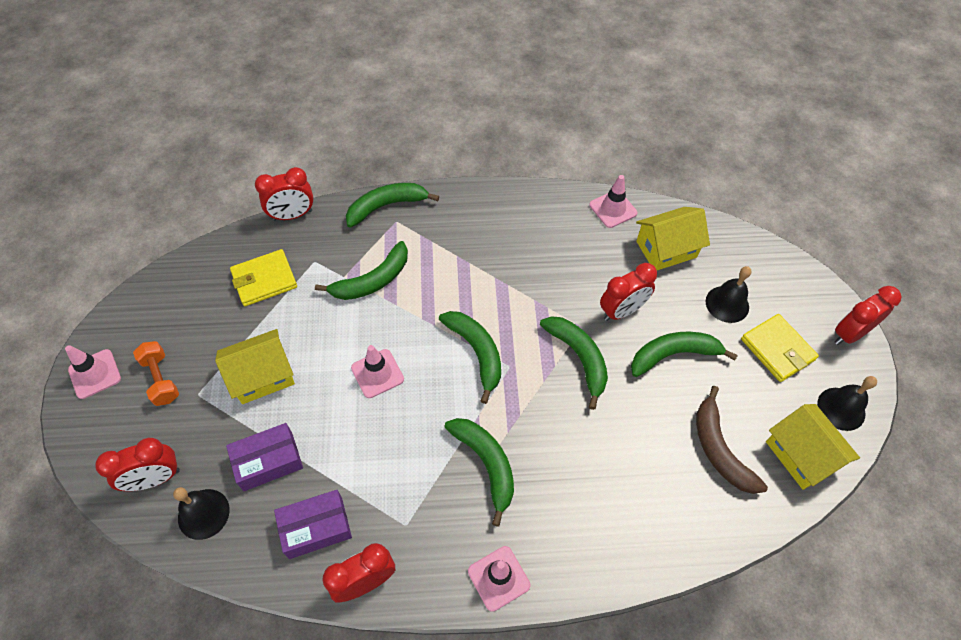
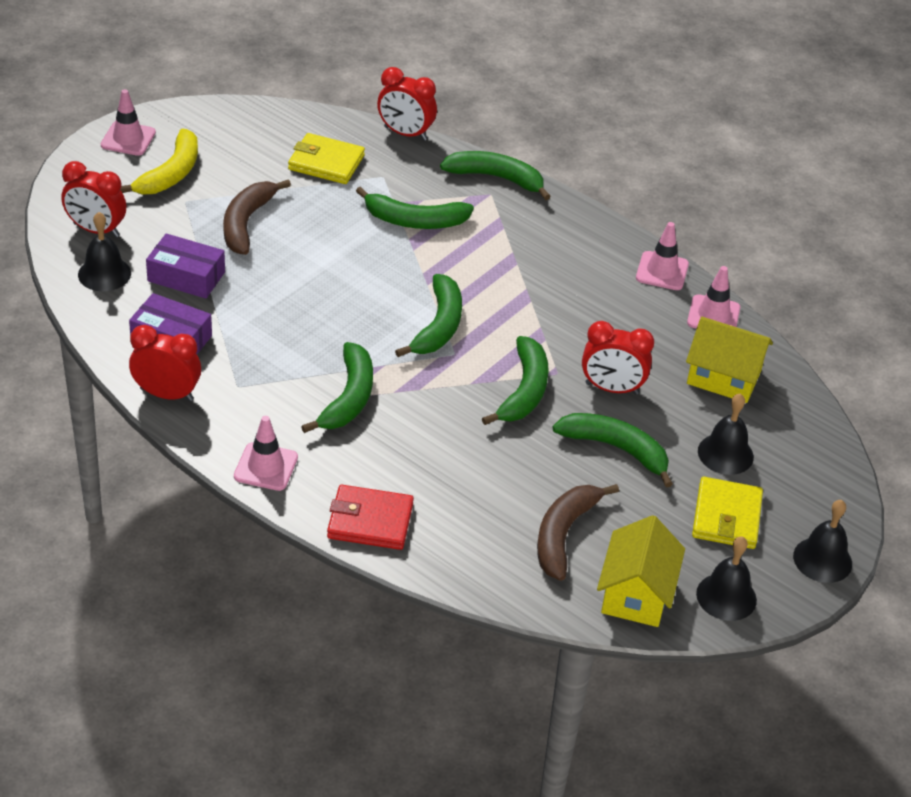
camera: 40 degrees right, 15 degrees down
orange dumbbell [133,341,179,406] -> yellow banana [120,129,198,194]
yellow house [215,329,295,404] -> brown banana [223,179,291,255]
pink traffic cone [351,345,404,398] -> pink traffic cone moved to [636,222,689,290]
red clock [835,286,902,345] -> black bell [793,500,852,583]
none -> red wallet [327,485,414,550]

